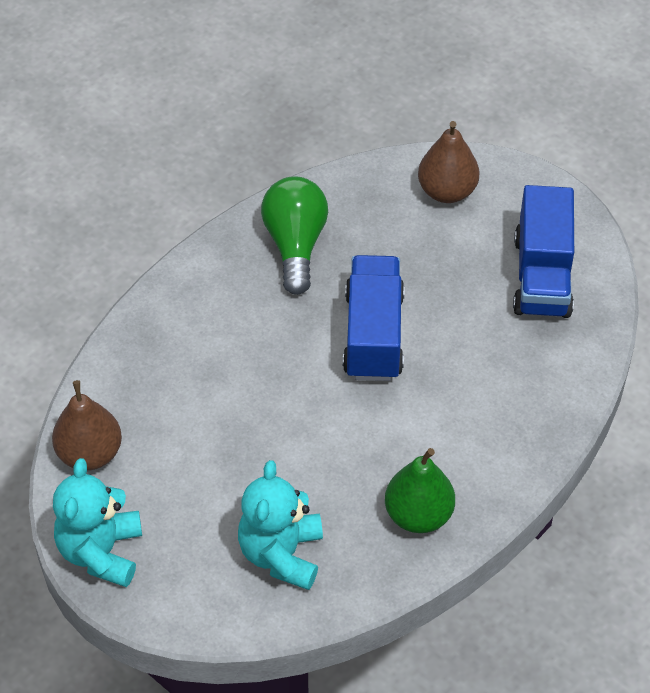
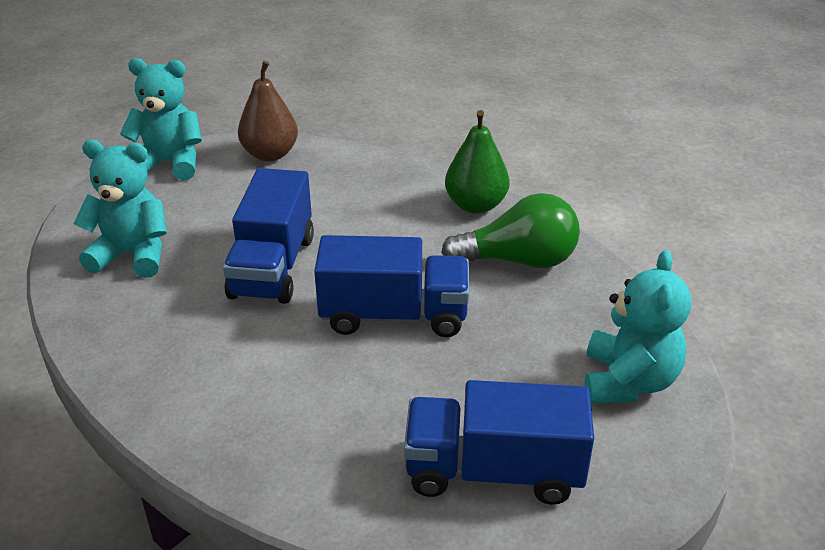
camera: 90 degrees right, 15 degrees down
green pear [385,448,455,533] -> green pear moved to [445,110,510,214]
brown pear [418,121,480,203] -> turquoise teddy bear [584,250,691,403]
none -> blue truck [223,168,314,304]

